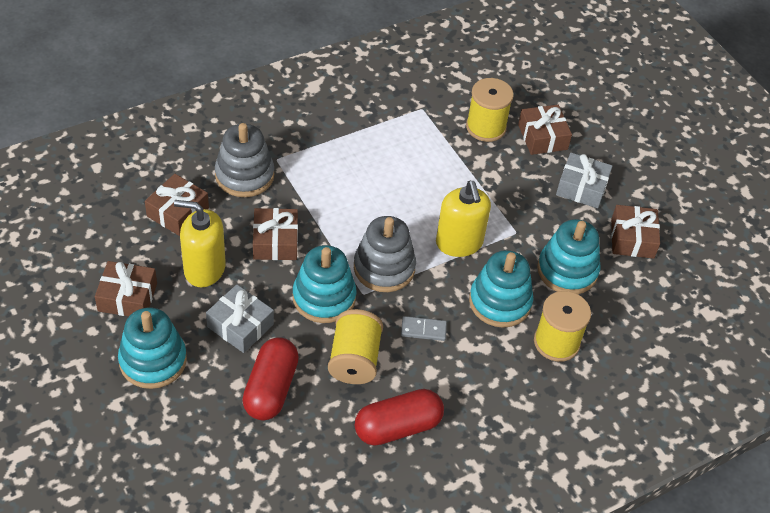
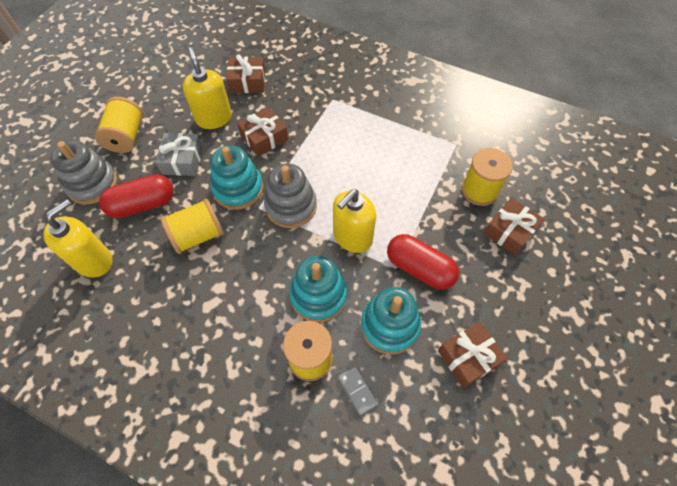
camera: 60 degrees right, 10 degrees up
brown gift [95,261,157,316] -> none
turquoise stacking toy [118,308,187,389] -> yellow spool [95,97,143,153]
grey stacking toy [215,123,274,197] -> grey stacking toy moved to [50,140,118,204]
red capsule [355,389,444,446] -> red capsule moved to [387,234,459,290]
grey domino [401,316,447,341] -> grey domino moved to [338,366,378,416]
grey gift [556,153,613,208] -> none
none -> yellow soap dispenser [44,199,113,278]

